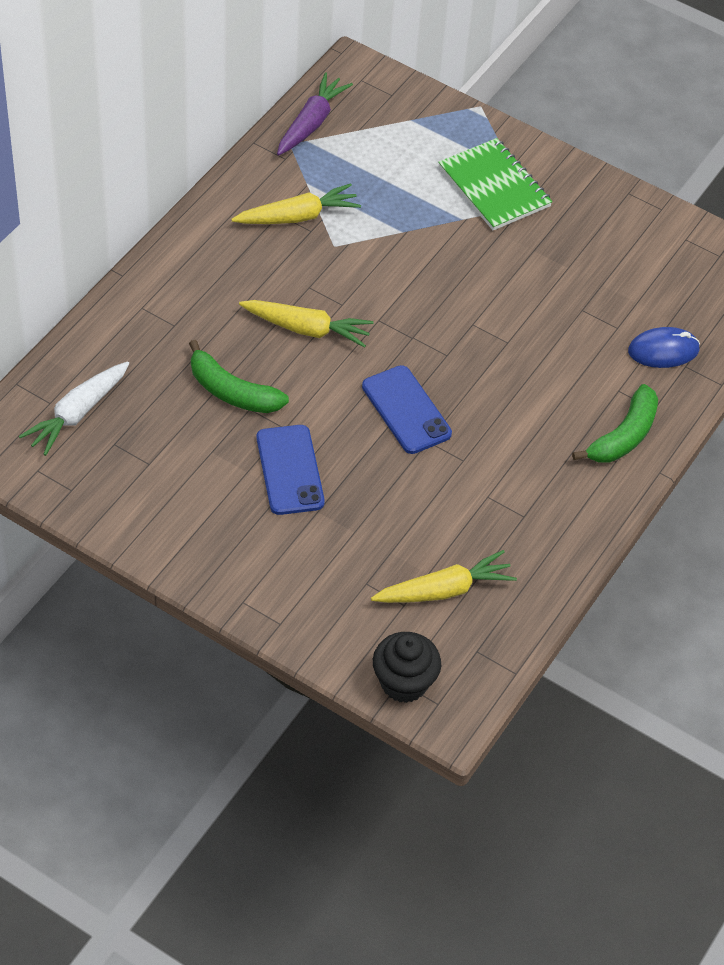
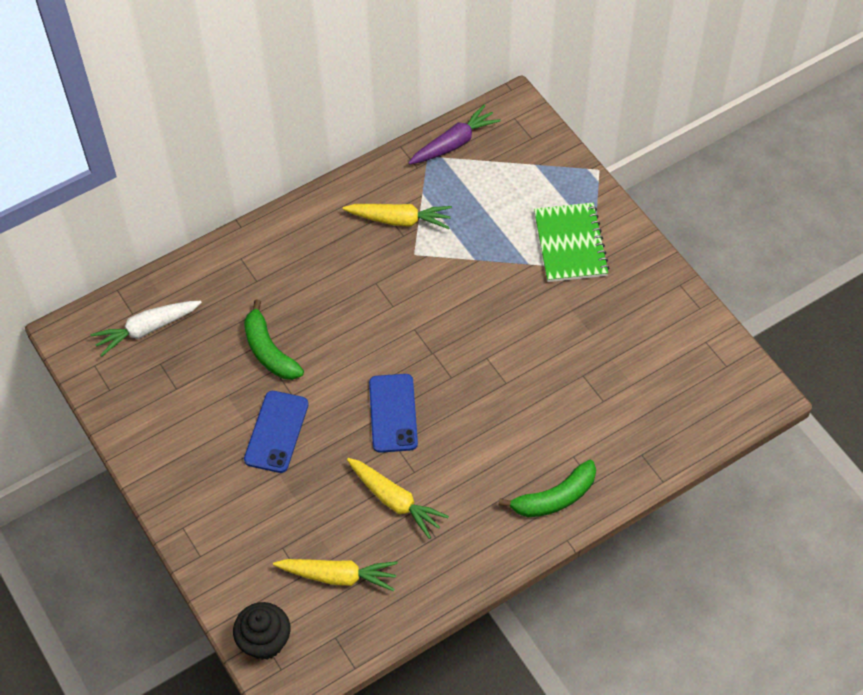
camera: 30 degrees right, 5 degrees up
yellow carrot [239,300,373,348] -> yellow carrot moved to [347,458,449,539]
blue mouse [628,327,700,368] -> none

